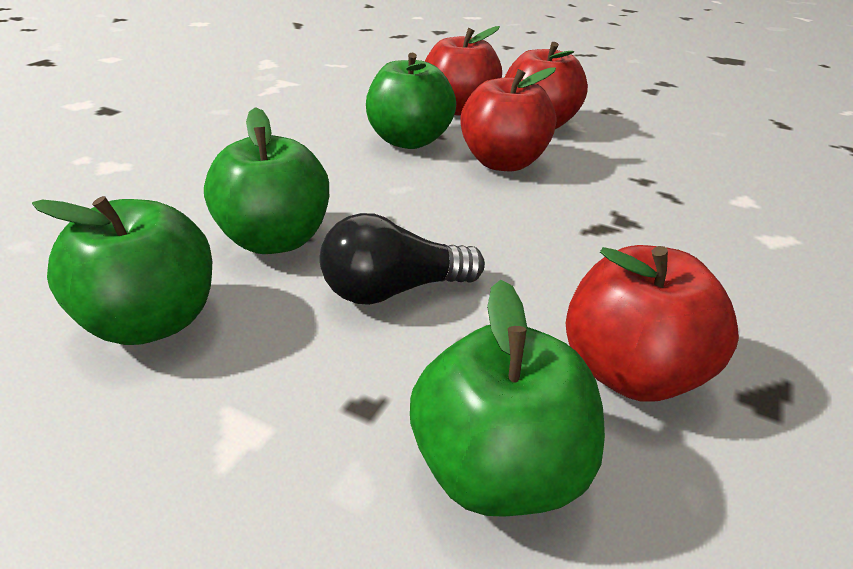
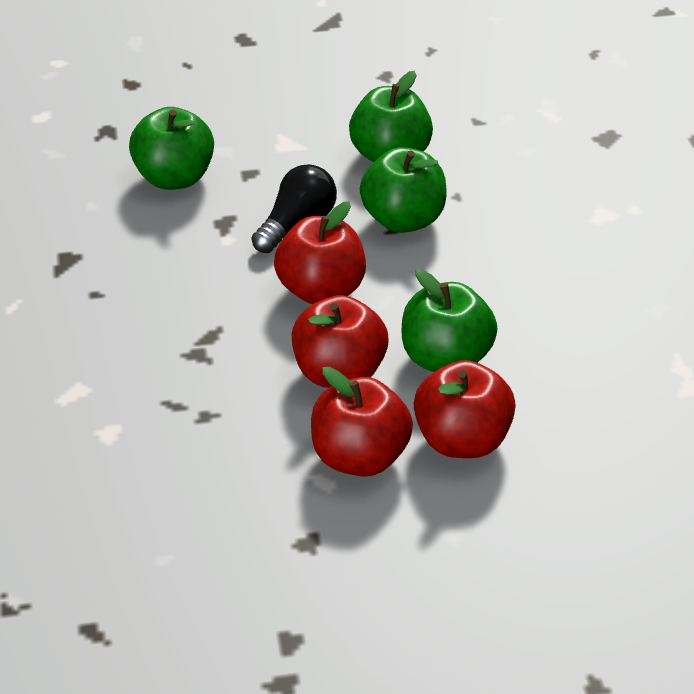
camera: 145 degrees right, 5 degrees up
red apple [566,245,739,402] -> red apple moved to [274,201,366,304]

